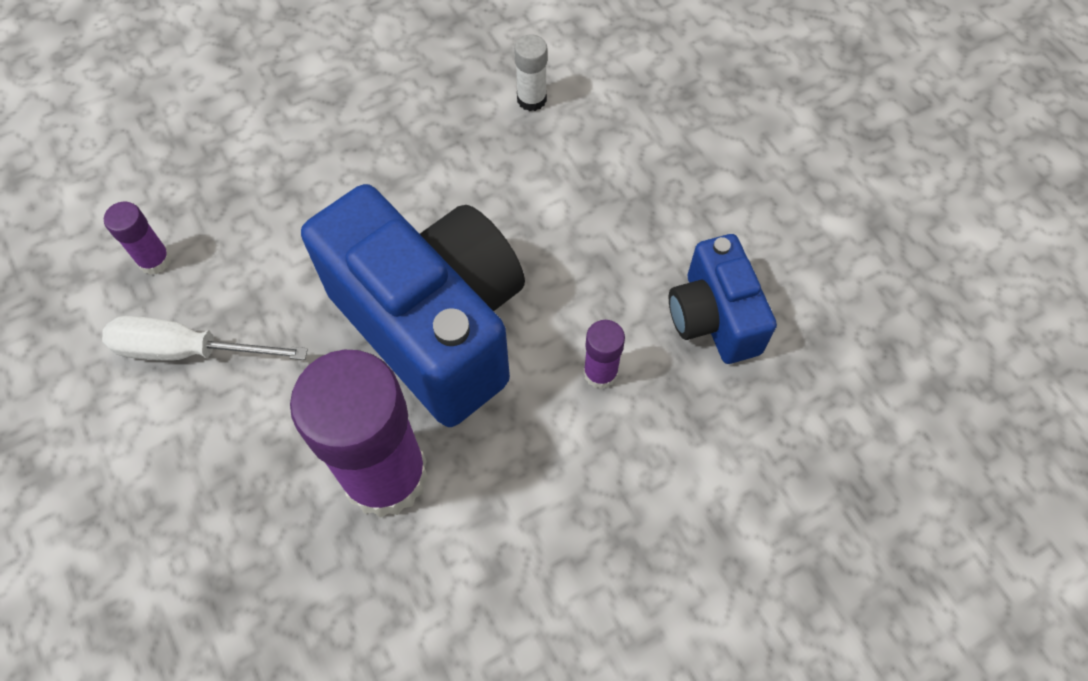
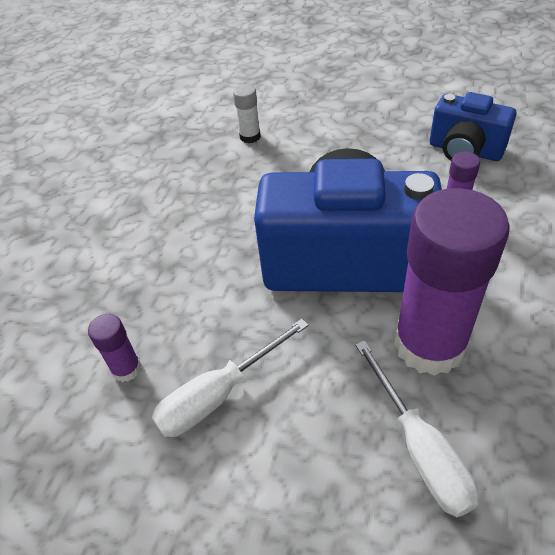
camera: 40 degrees left, 15 degrees down
none -> white screwdriver [355,340,479,517]

